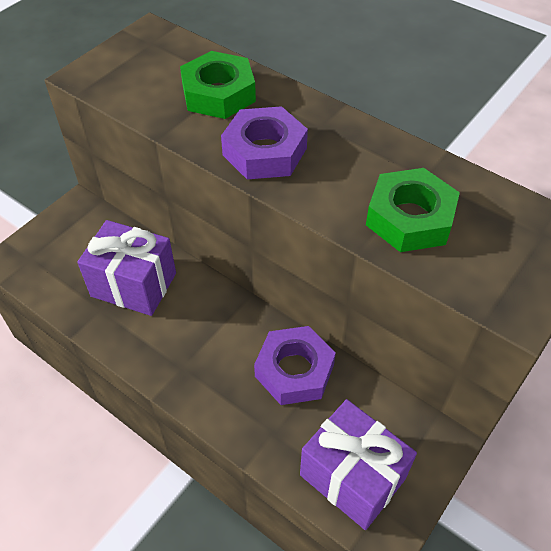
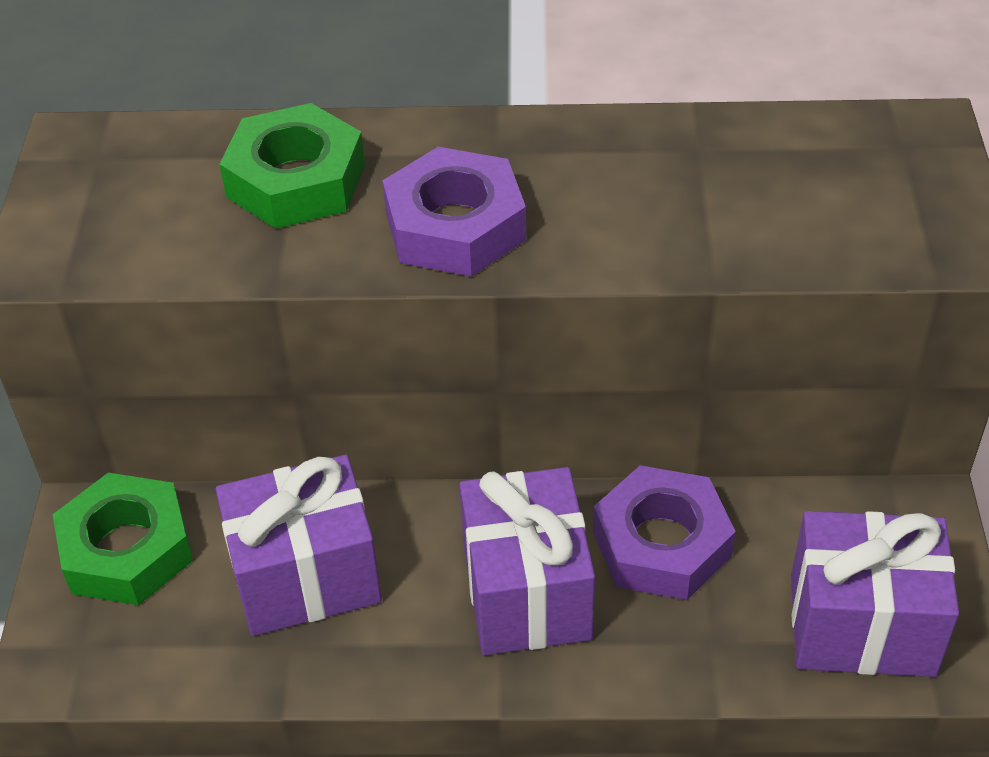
camera: 35 degrees left, 5 degrees down
green nut [366,168,460,252] -> green nut moved to [53,473,193,605]
none -> purple gift [459,467,595,655]

